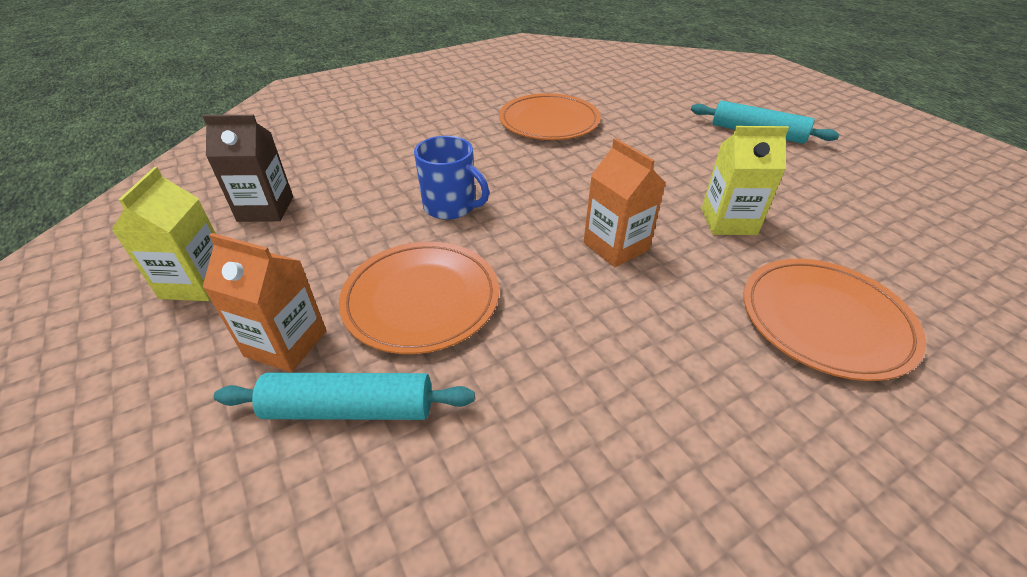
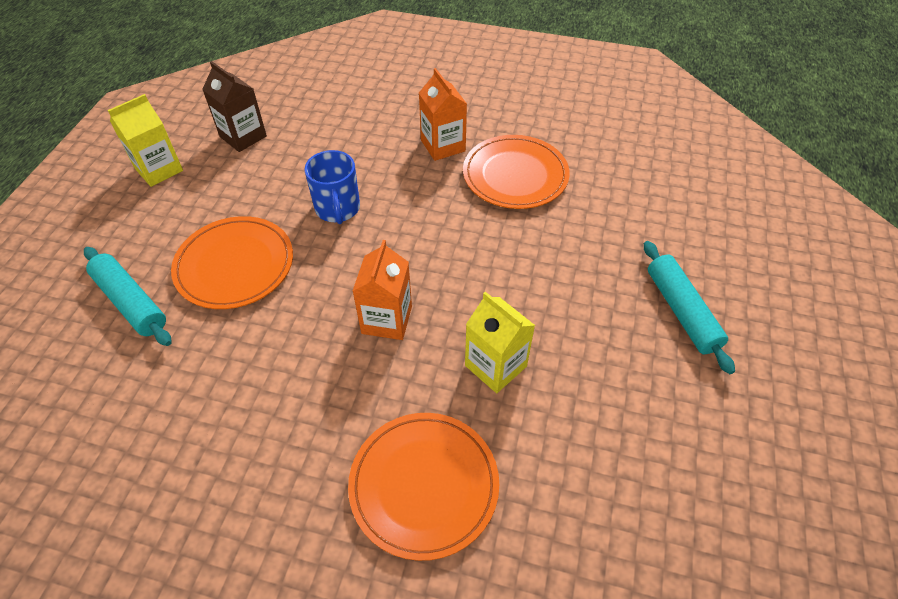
camera: 45 degrees right, 10 degrees up
orange carton [203,233,326,372] -> orange carton moved to [419,68,467,161]

